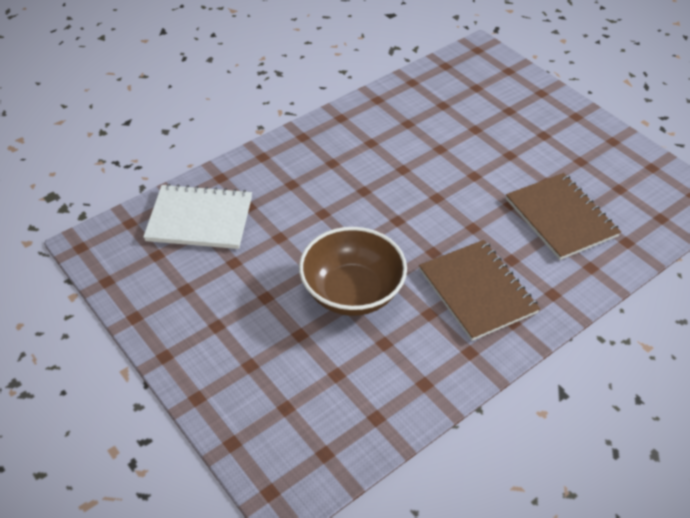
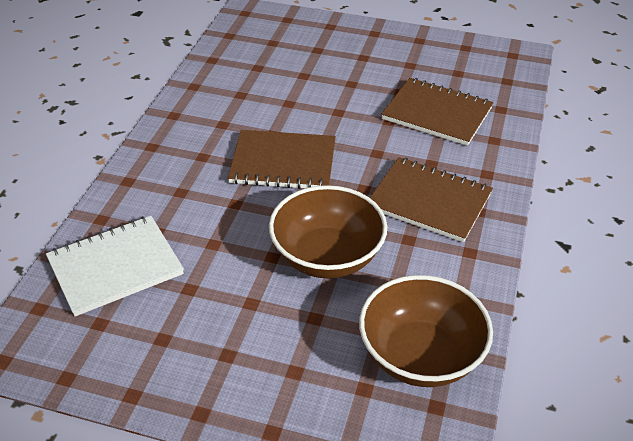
camera: 35 degrees left, 5 degrees down
none -> brown notebook [228,130,336,189]
none -> brown bowl [359,275,493,387]

